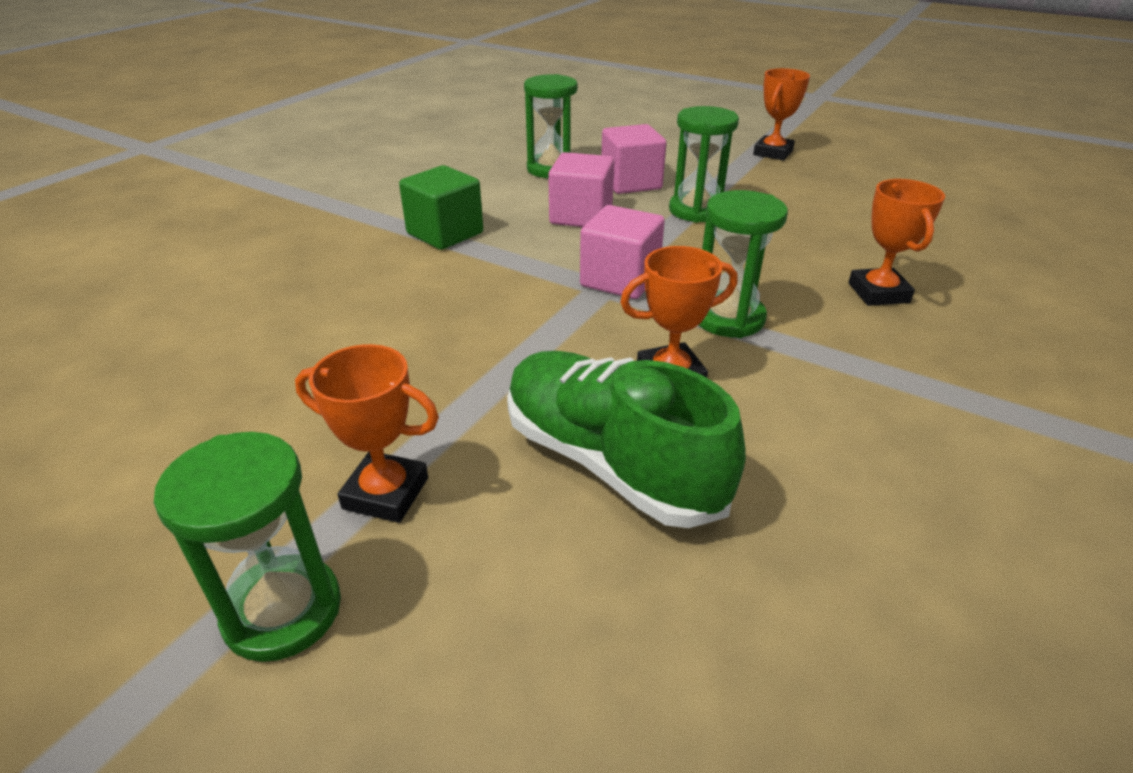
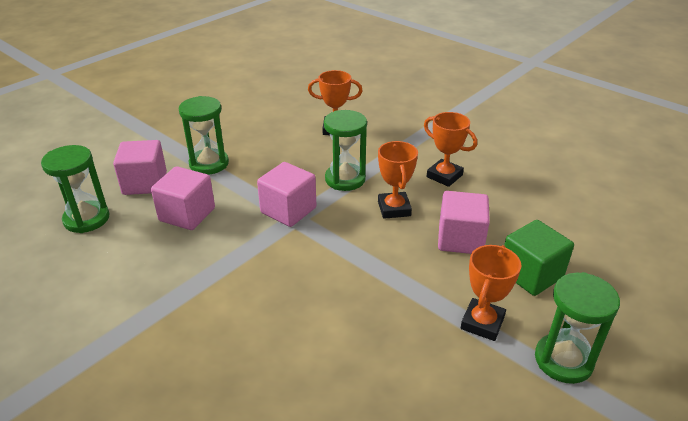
camera: 80 degrees left, 0 degrees up
green cube [399,165,483,250] -> green cube moved to [504,220,574,296]
green shoe [507,351,746,528] -> pink cube [438,191,490,254]
orange trophy [753,68,810,160] -> orange trophy moved to [424,112,477,187]

